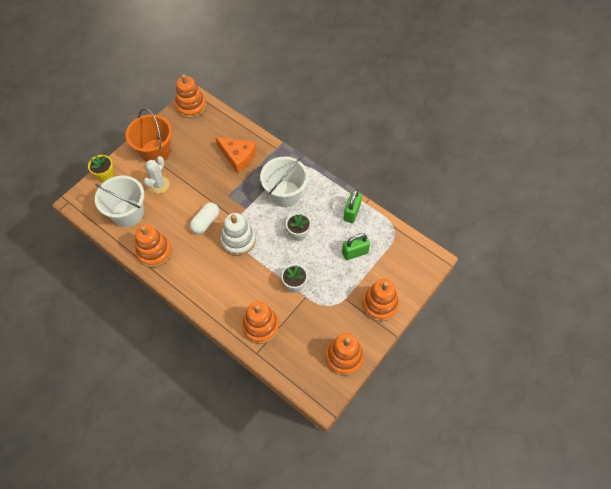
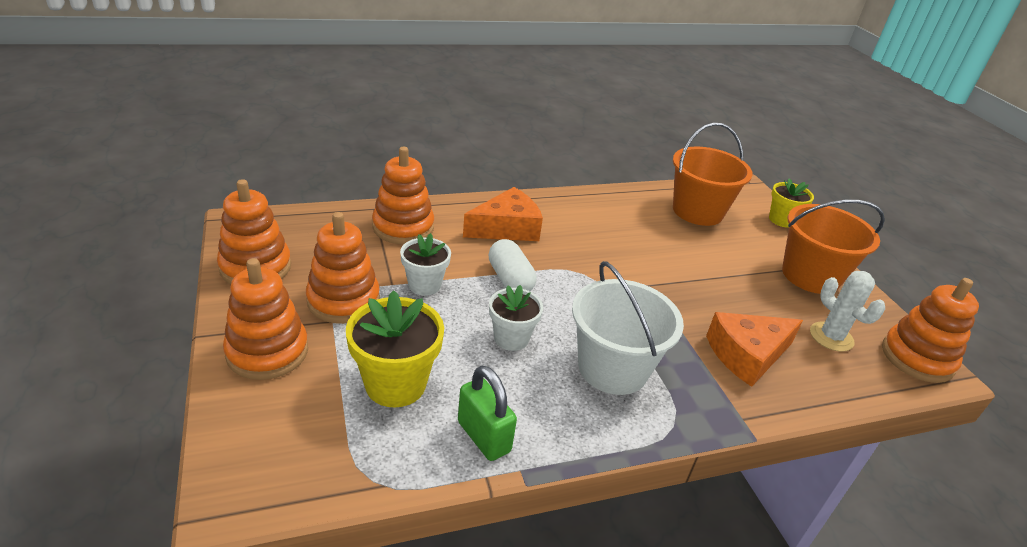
camera: 120 degrees right, 25 degrees down
white bucket [95,176,144,227] -> orange bucket [673,123,753,226]
orange stacking toy [135,224,172,268] -> orange stacking toy moved to [306,212,380,324]
white cactus [144,156,170,194] -> white cactus moved to [810,271,885,352]
white capsule [190,203,219,234] -> white capsule moved to [489,239,536,291]
white stacking toy [221,213,256,256] -> none
green padlock [342,233,370,260] -> yellow flower pot [346,290,444,407]
none -> orange cheese [463,187,543,241]

